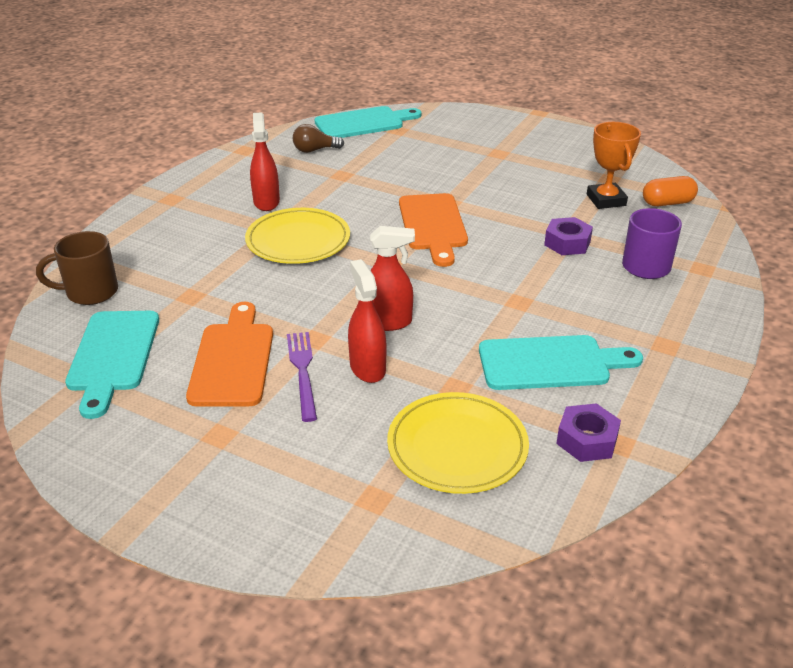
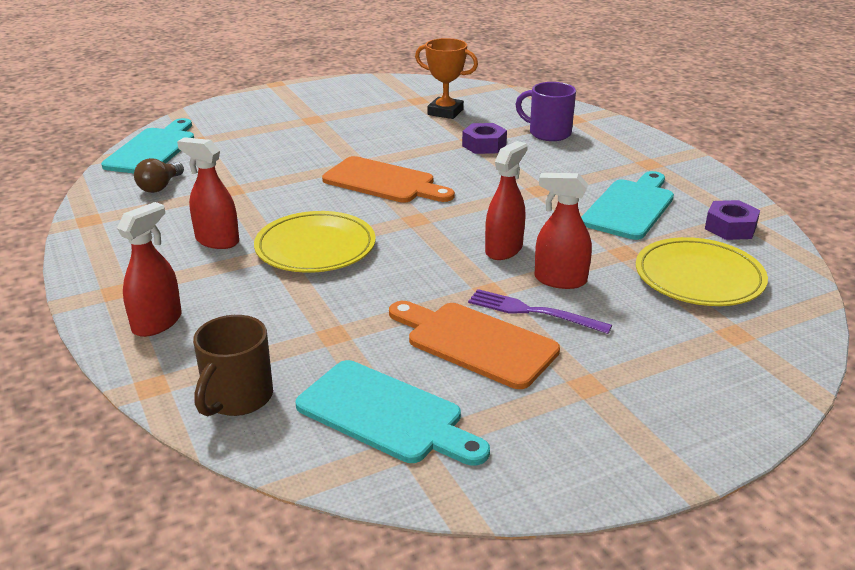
camera: 55 degrees left, 5 degrees down
orange capsule [643,176,698,206] -> none
none -> red spray bottle [117,202,182,337]

